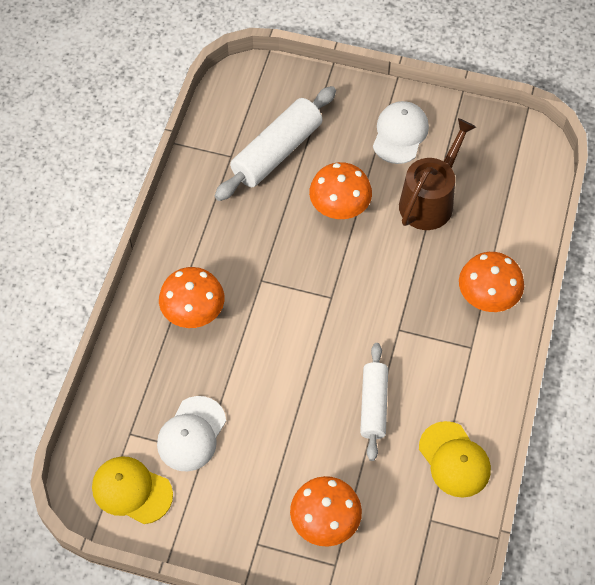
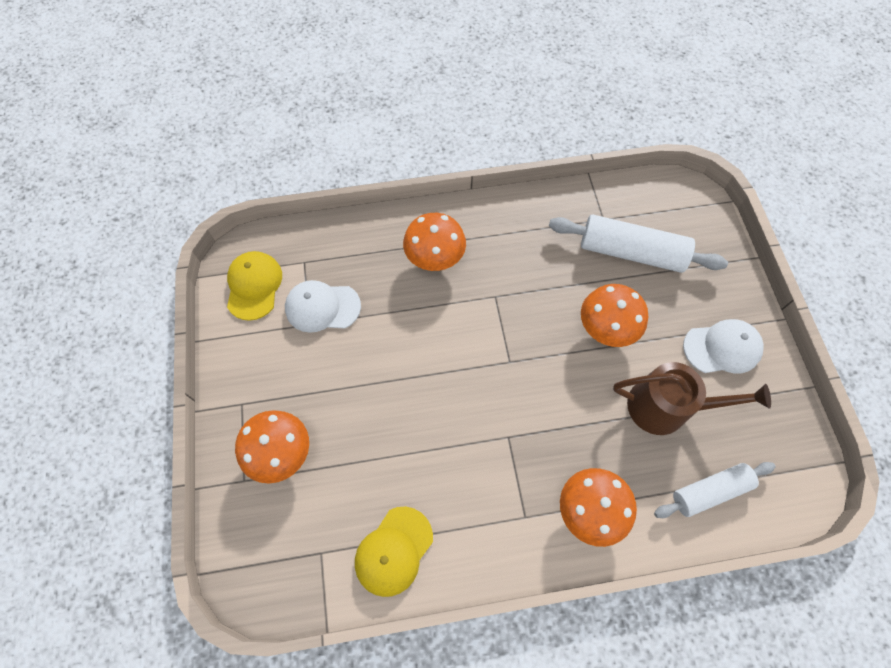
camera: 65 degrees right, 5 degrees up
white rolling pin [360,343,388,461] -> white rolling pin moved to [654,462,776,518]

